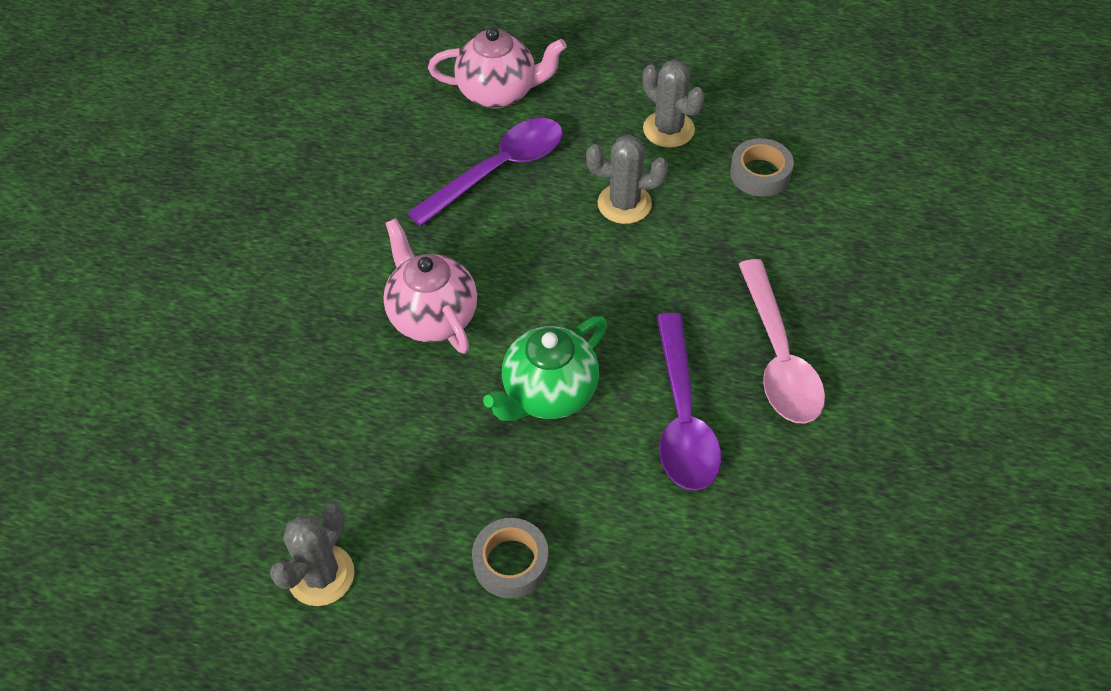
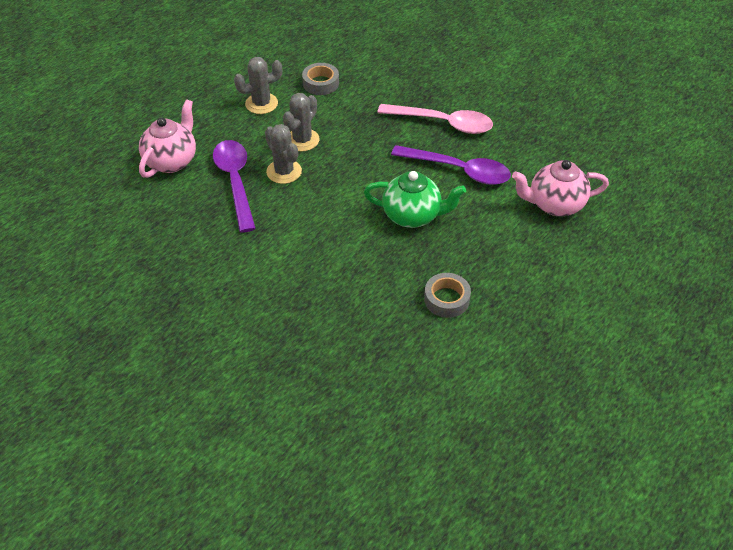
camera: 65 degrees left, 5 degrees down
grey cactus [270,503,354,606] -> grey cactus moved to [265,124,302,184]
pink teapot [383,218,477,354] -> pink teapot moved to [512,160,609,216]
grey tape [472,518,549,598] -> grey tape moved to [424,273,471,318]
green teapot [483,316,607,421] -> green teapot turned 60 degrees counterclockwise [364,171,466,228]

